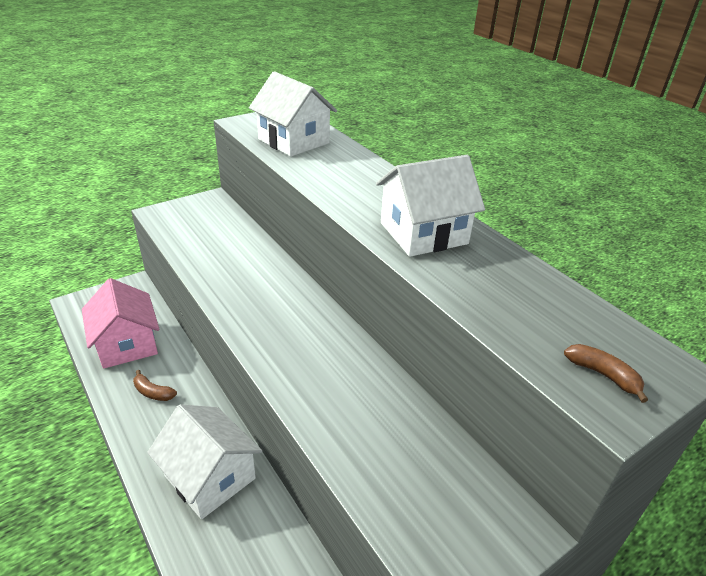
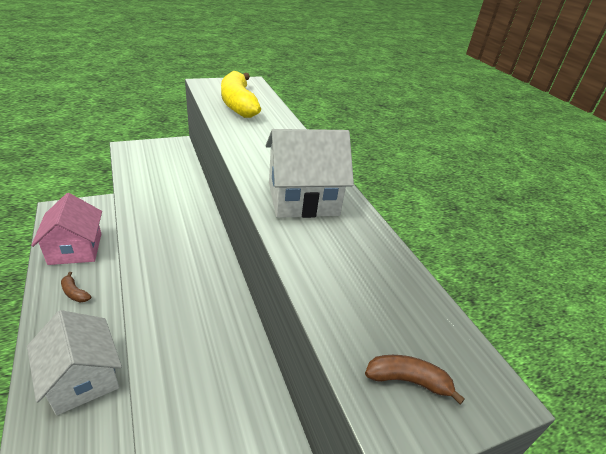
camera: 10 degrees right, 0 degrees up
white house [249,71,337,157] -> yellow banana [221,71,261,118]
brown banana [564,344,648,403] -> brown banana turned 45 degrees counterclockwise [365,355,465,404]

